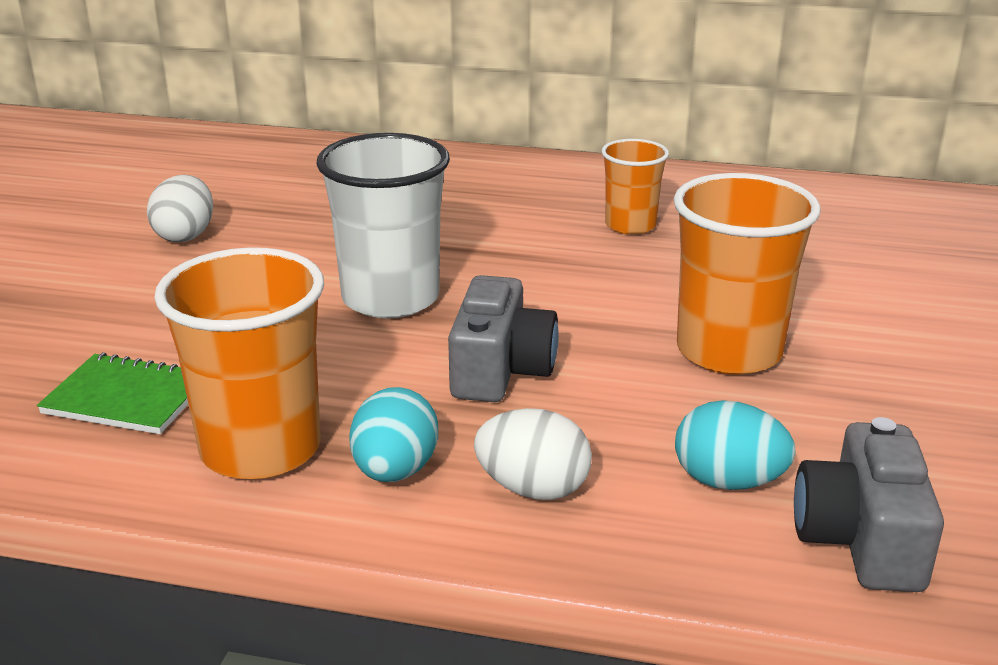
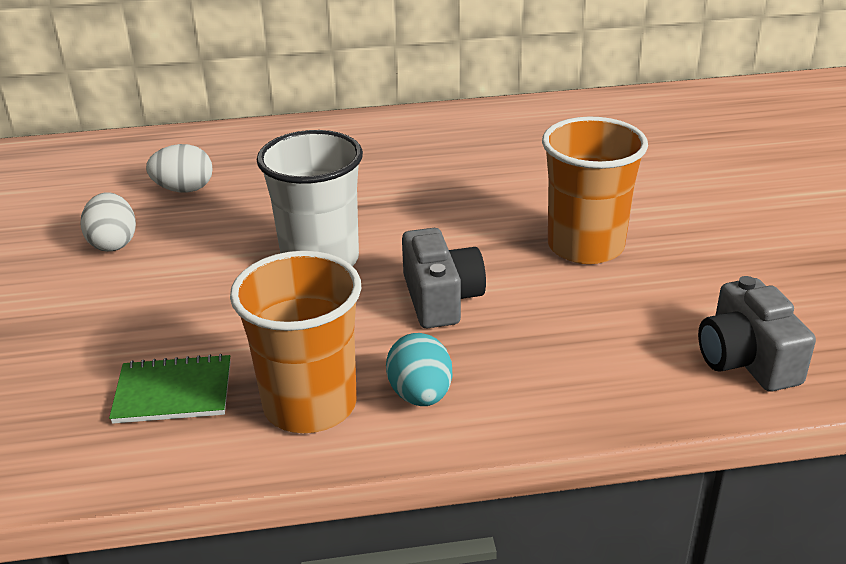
camera: 20 degrees left, 5 degrees up
white egg [474,408,592,500] -> white egg moved to [146,144,213,193]
orange cup [601,139,669,235] -> none
turquoise egg [675,400,796,490] -> none

